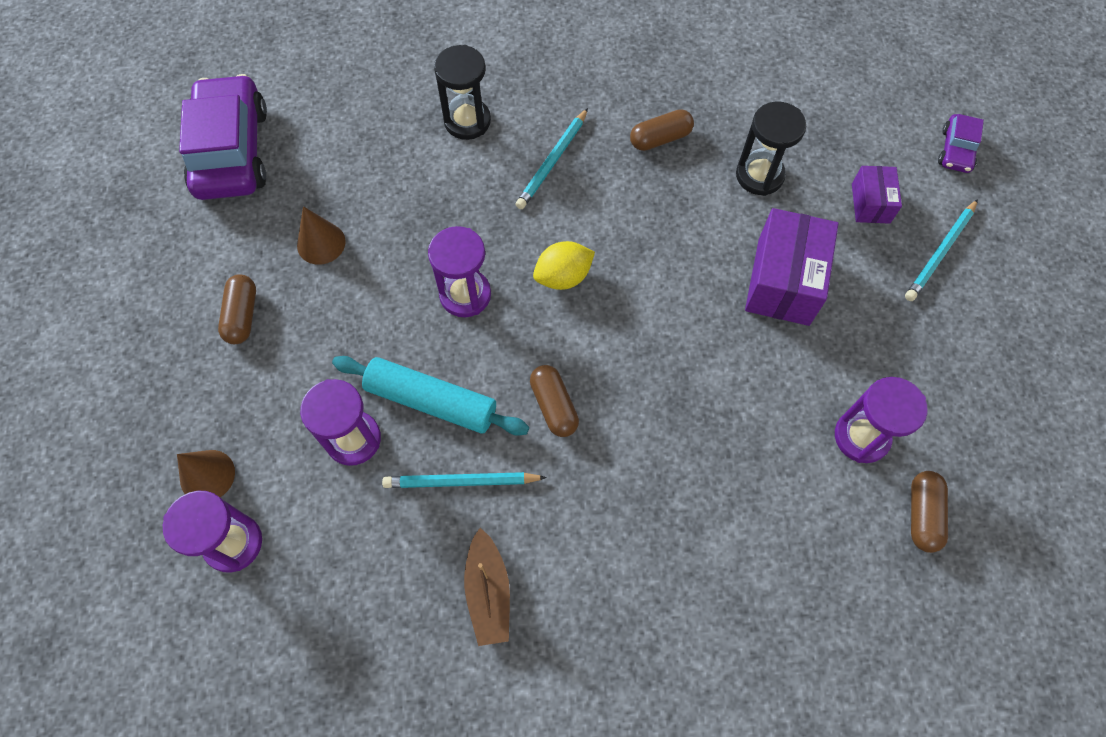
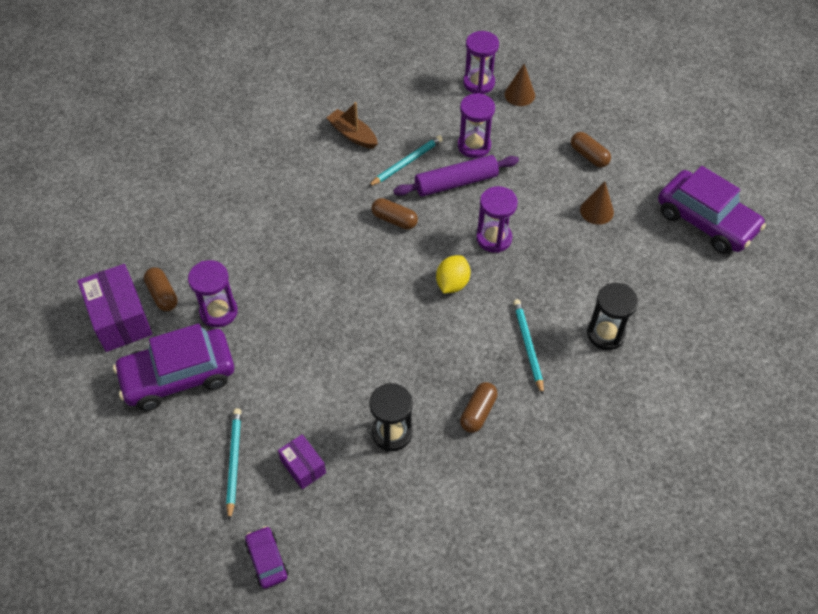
camera: 140 degrees right, 10 degrees down
turquoise rolling pin [332,356,529,436] -> purple rolling pin [393,155,519,197]
purple box [745,208,839,326] -> purple box moved to [77,264,152,352]
none -> purple car [113,324,234,411]

